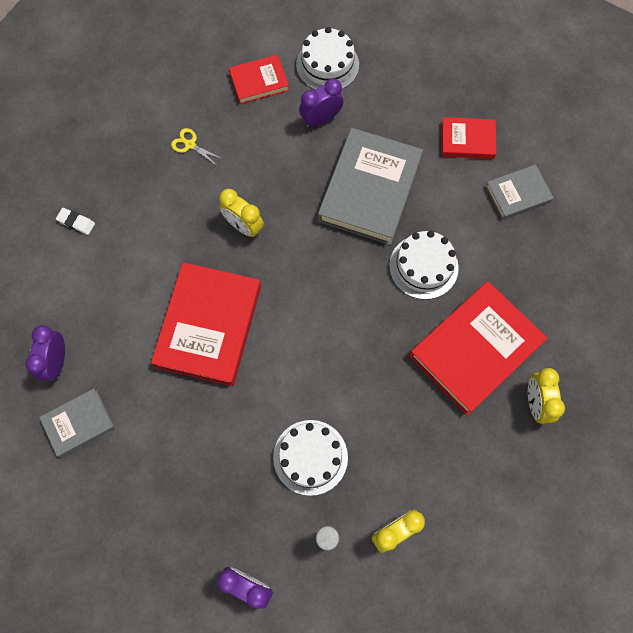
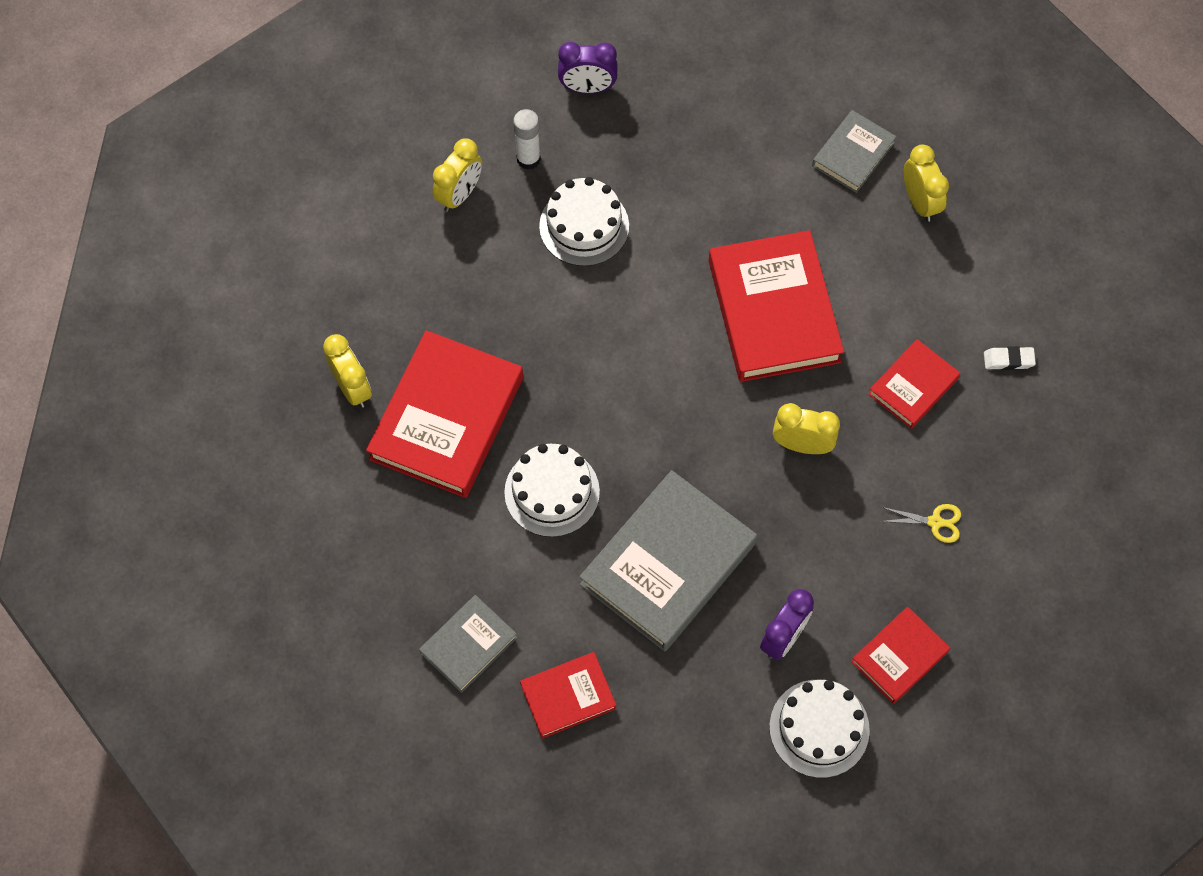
camera: 155 degrees right, 5 degrees down
purple clock [25,325,65,381] -> yellow clock [904,144,949,222]
grey book [318,128,423,245] -> grey book turned 45 degrees clockwise [579,470,757,651]
none -> red book [868,339,960,429]

